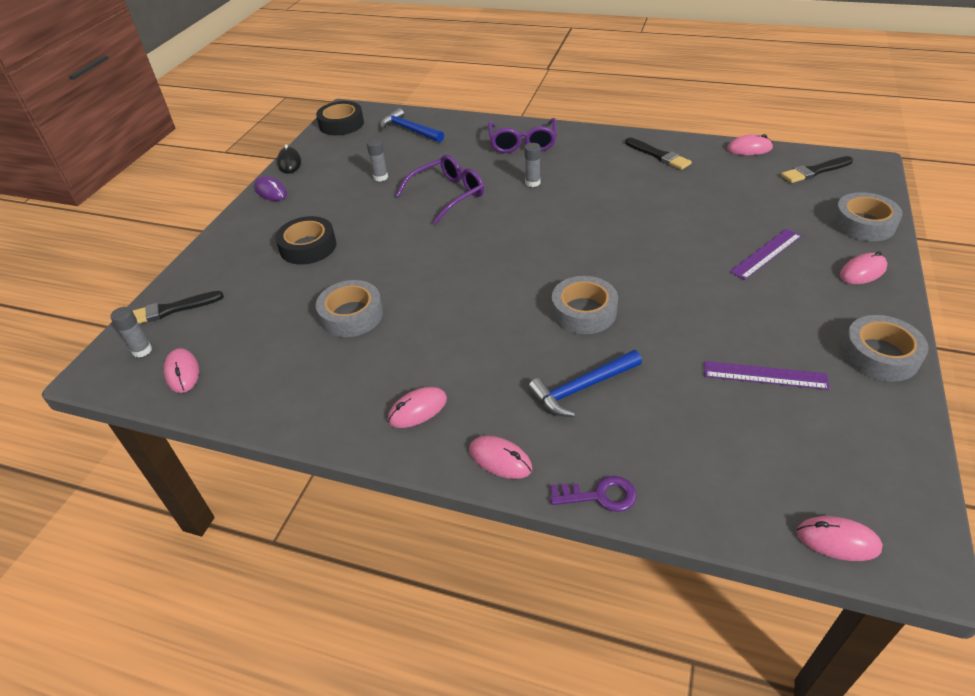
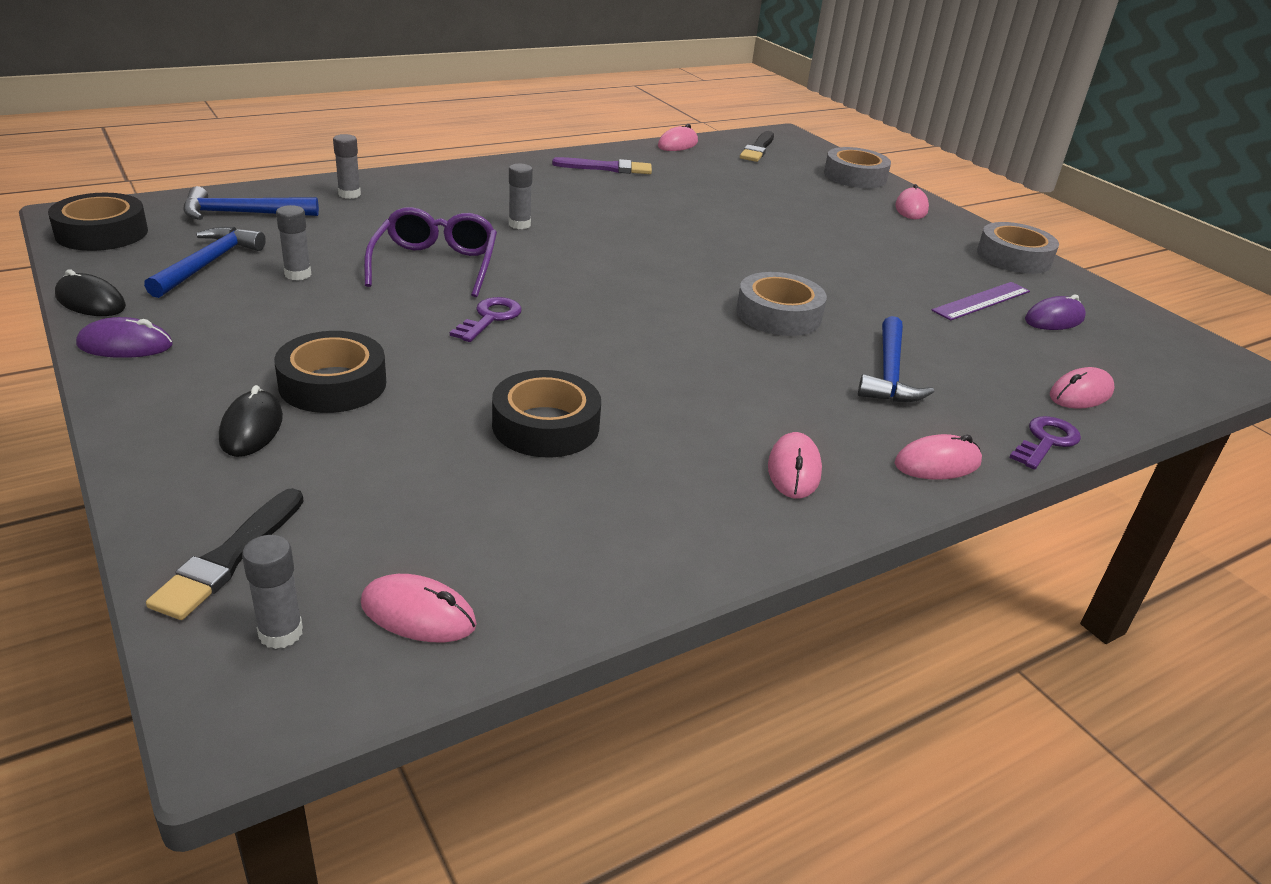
camera: 55 degrees left, 10 degrees down
grey tape [316,280,383,337] -> black tape [492,370,601,458]
purple glasses [488,118,557,153] -> none
black brush [625,138,692,170] -> purple brush [552,157,652,174]
purple ruler [729,229,802,280] -> none
pink mouse [796,516,883,561] -> pink mouse moved to [1050,367,1114,409]
none -> blue hammer [144,227,266,298]
none -> black mouse [219,385,283,457]
none -> grey glue stick [333,134,361,199]
none -> purple key [450,297,522,342]
none -> purple mouse [1025,294,1086,330]

